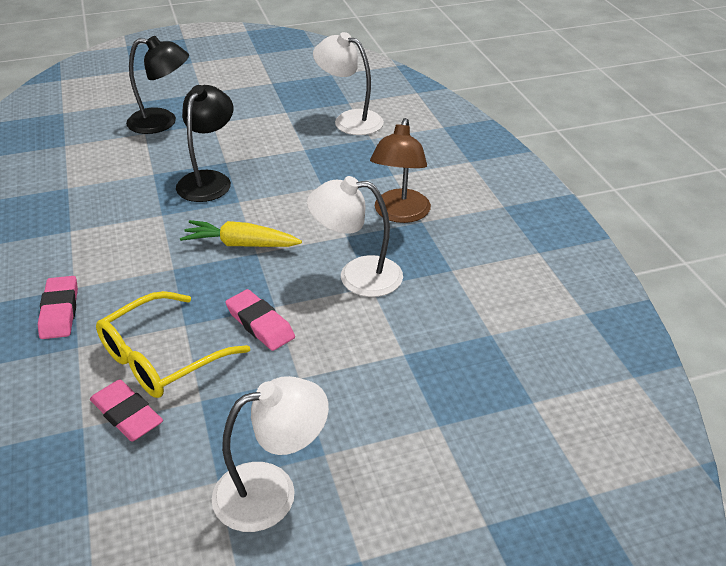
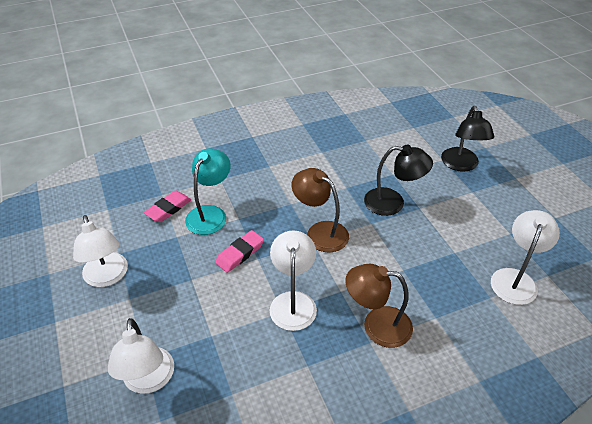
camera: 85 degrees right, 5 degrees up
pink eraser [38,276,78,339] -> none
yellow glasses [96,291,250,398] -> turquoise lamp [185,148,231,235]
yellow carrot [180,220,302,247] -> brown lamp [292,168,349,252]
none -> white lamp [108,318,174,394]

